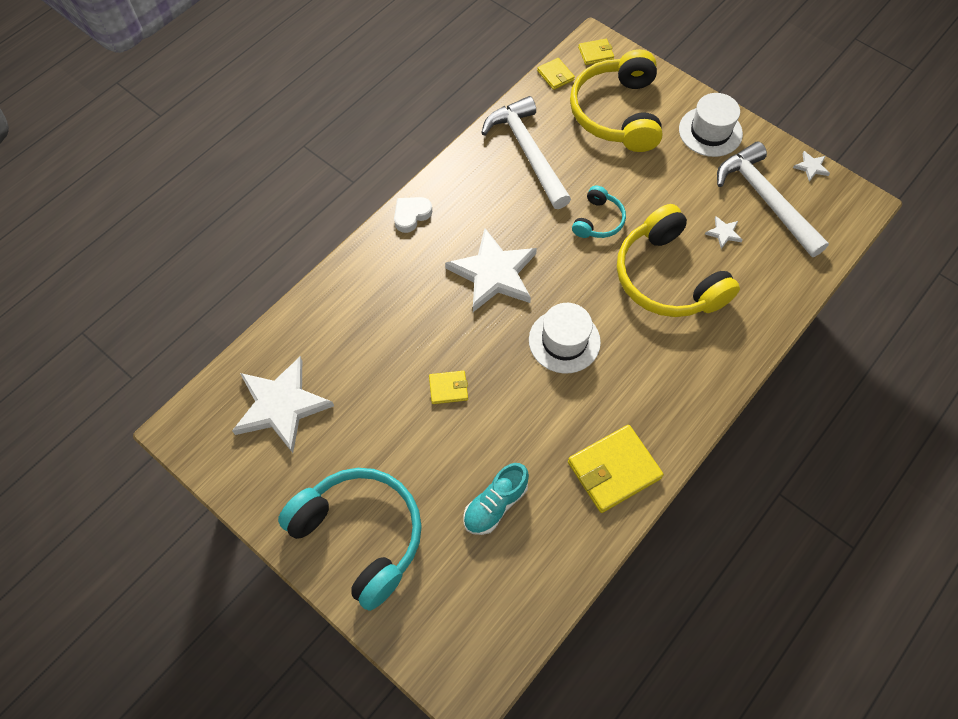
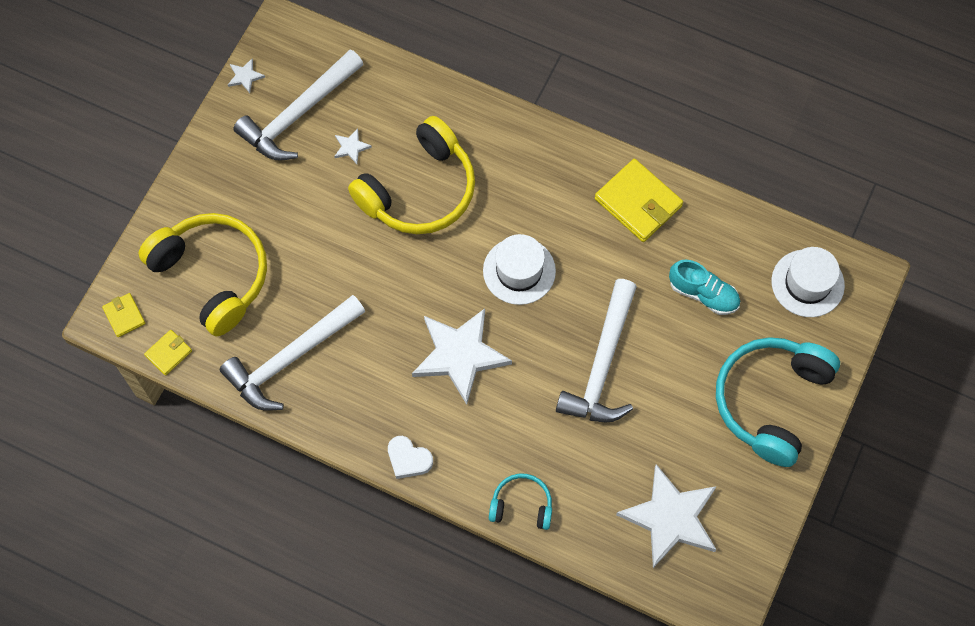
camera: 105 degrees left, 5 degrees up
yellow wallet [429,371,468,404] -> white hammer [556,279,637,423]
yellow headphones [570,49,662,152] -> yellow headphones turned 120 degrees counterclockwise [138,213,267,336]
turquoise headphones [572,186,626,238] -> turquoise headphones moved to [489,474,552,530]
white hat [679,93,743,157] -> white hat moved to [771,247,845,317]

